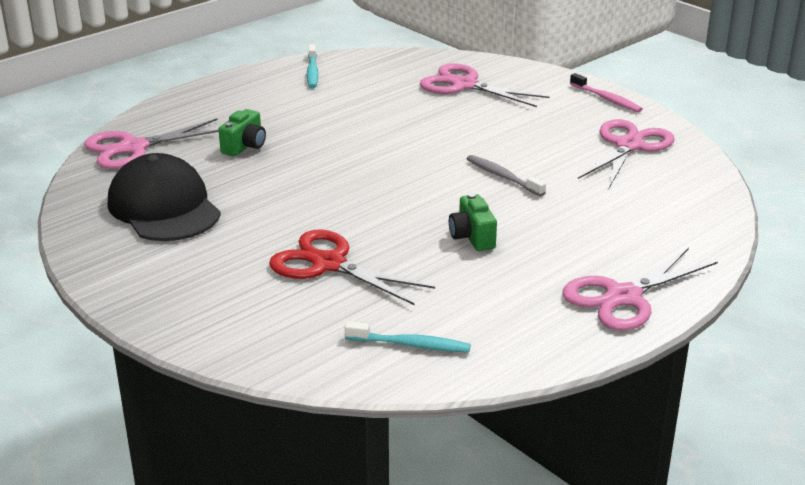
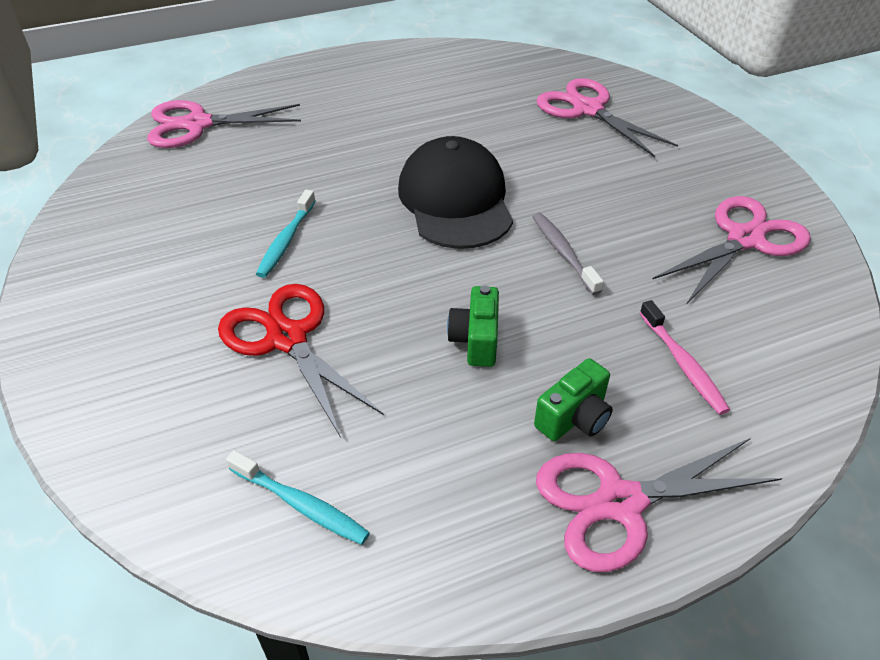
camera: 20 degrees right, 15 degrees up
black cap [108,153,221,241] -> black cap moved to [398,136,513,249]
green camera [218,109,266,156] -> green camera moved to [534,358,613,441]
turquoise toothbrush [306,44,318,88] -> turquoise toothbrush moved to [256,190,316,278]
pink toothbrush [570,73,643,112] -> pink toothbrush moved to [640,300,730,415]

